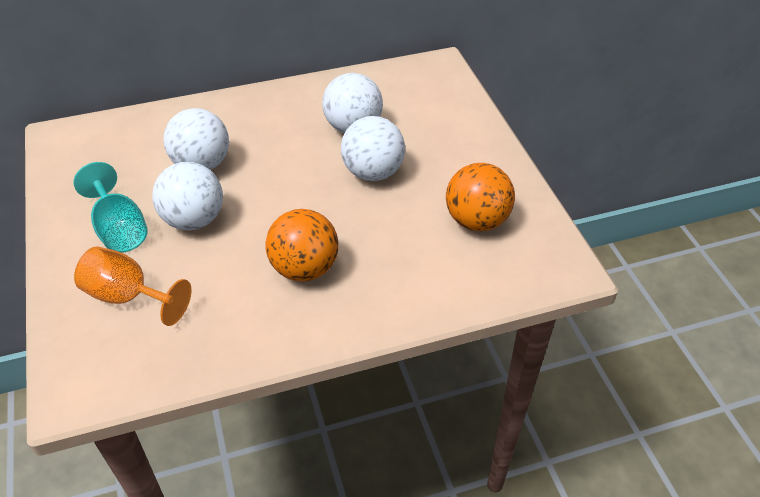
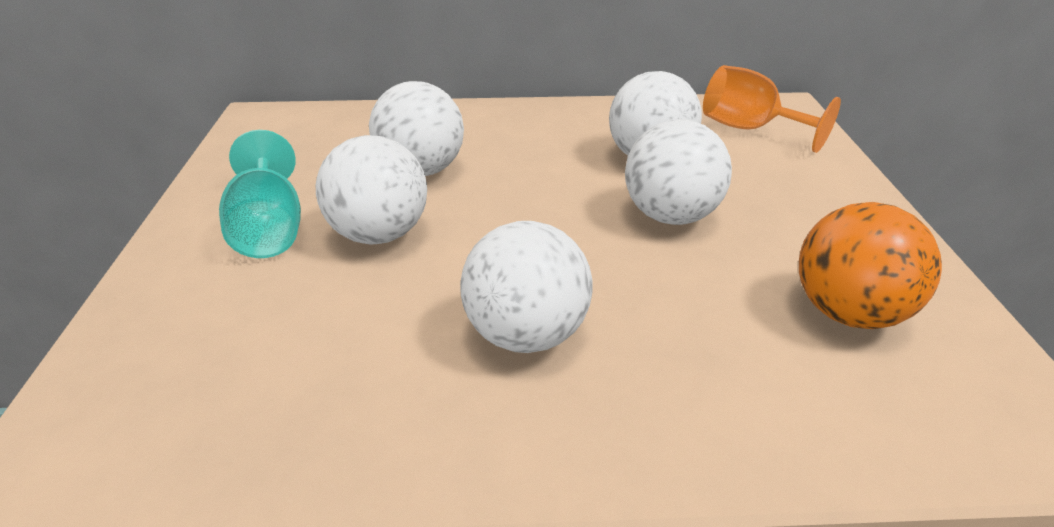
camera: 15 degrees right, 10 degrees down
orange goblet [74,246,191,326] -> orange goblet moved to [703,65,841,153]
orange ball [266,209,338,281] -> white ball [460,221,593,353]

